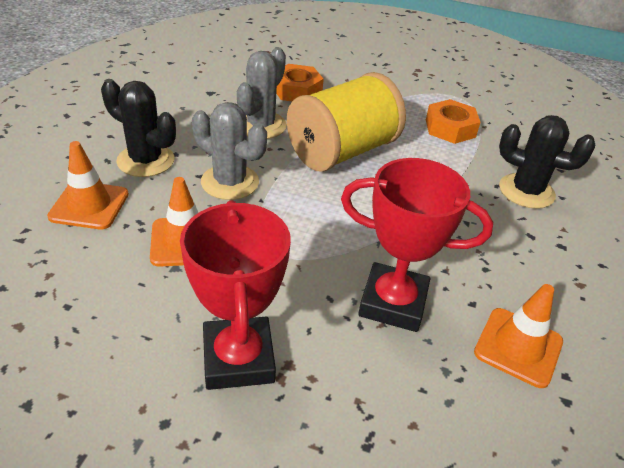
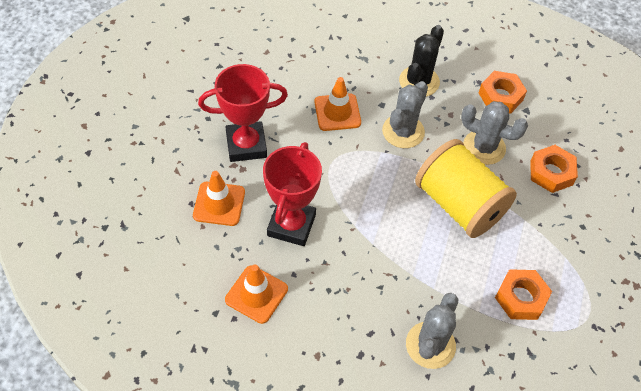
camera: 90 degrees right, 15 degrees up
orange traffic cone [47,141,129,229] -> orange traffic cone moved to [193,171,245,226]
black cactus [499,115,595,209] -> grey cactus [406,293,458,369]
none -> orange nut [479,71,527,114]

